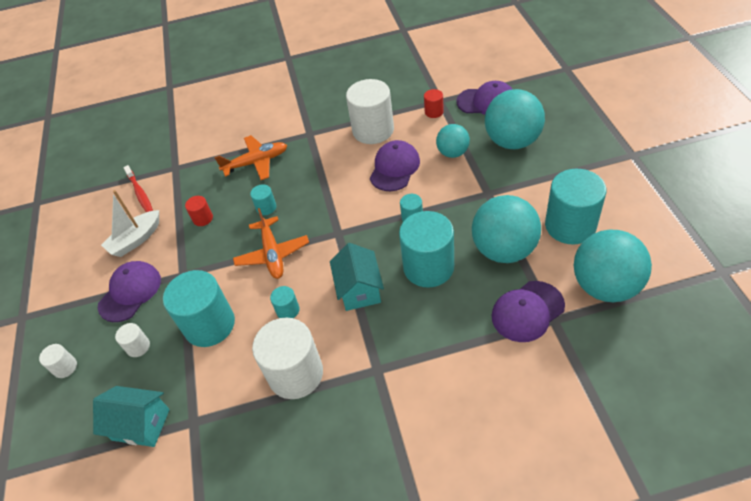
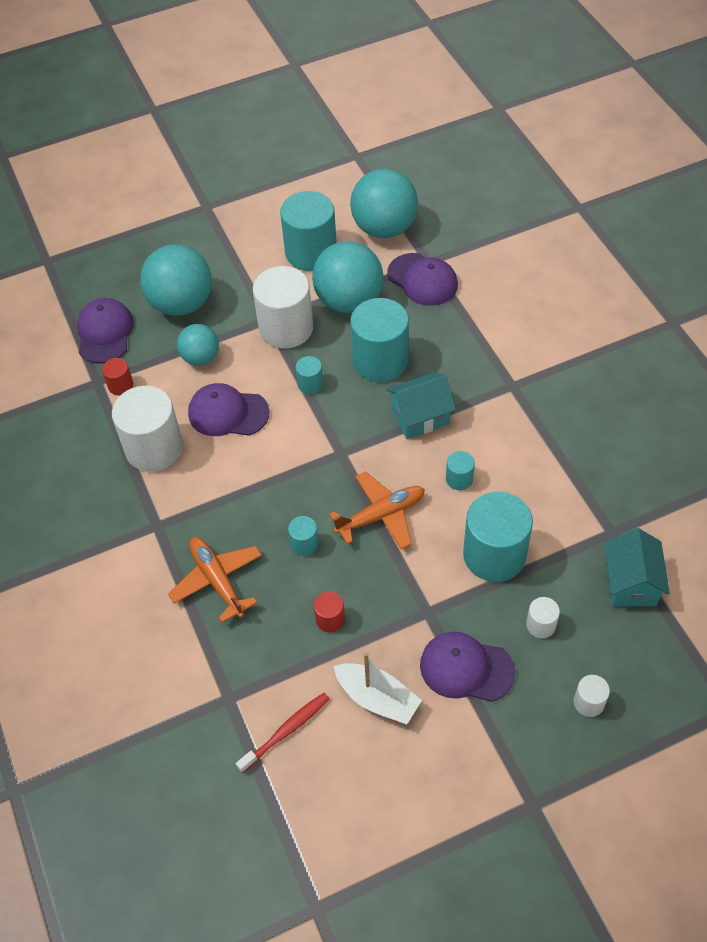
camera: 105 degrees left, 5 degrees up
white cylinder [252,318,323,399] -> white cylinder moved to [253,266,313,349]

